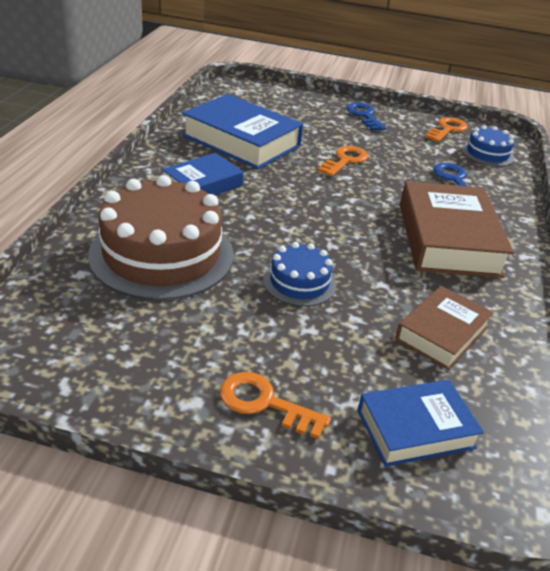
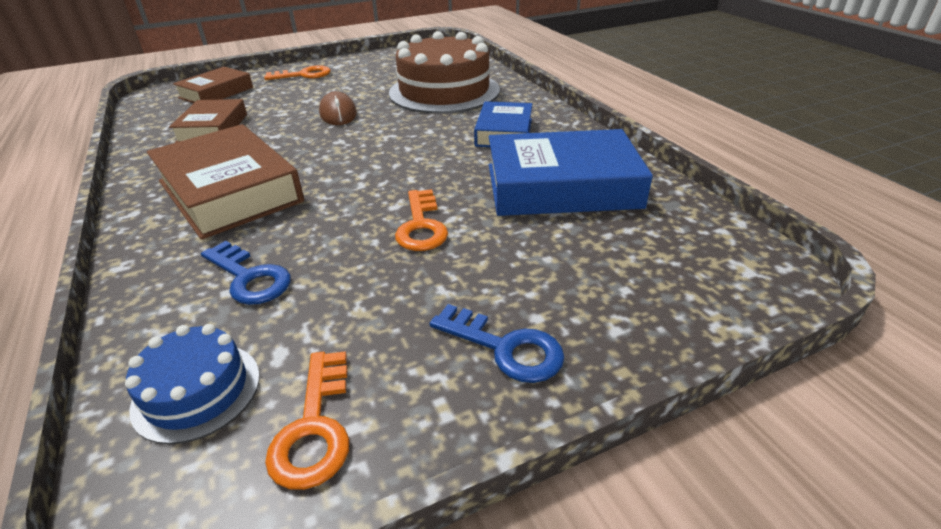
camera: 145 degrees right, 0 degrees up
blue cake [263,242,336,306] -> brown mouse [319,91,357,125]
blue book [358,380,484,467] -> brown book [173,67,253,103]

